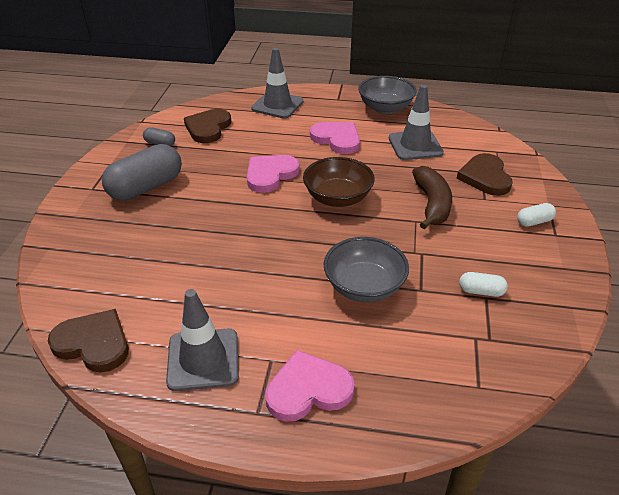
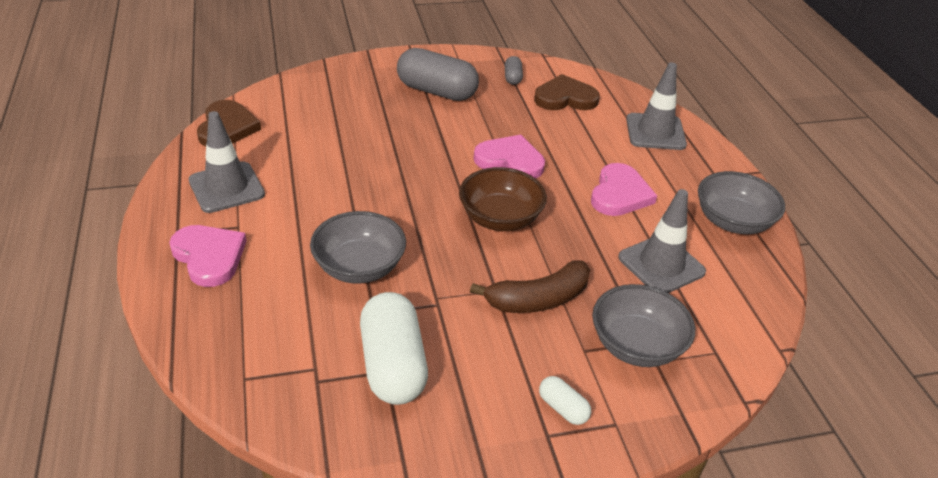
camera: 65 degrees right, 0 degrees up
brown heart [457,153,513,196] -> grey bowl [592,284,695,367]
white capsule [459,272,508,297] -> white capsule [360,292,428,405], size x2.17

